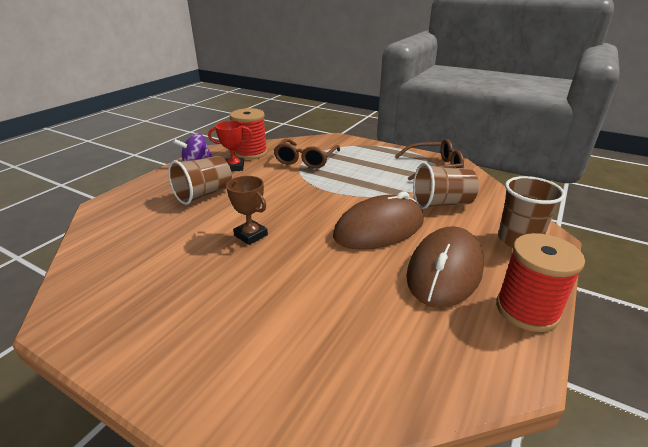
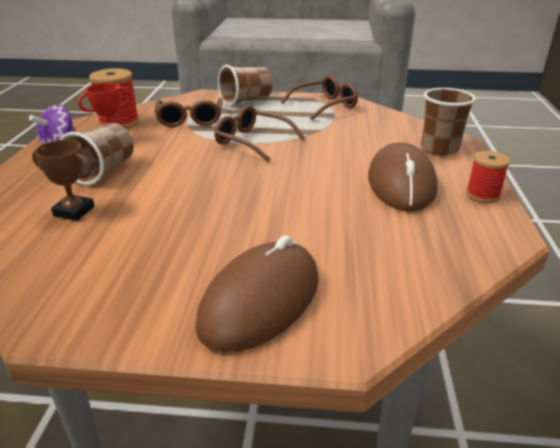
camera: 25 degrees left, 0 degrees up
brown trophy [226,176,268,245] -> brown trophy moved to [32,140,95,221]
brown mouse [333,191,424,250] -> brown mouse moved to [195,235,319,352]
brown cup [413,163,479,209] -> brown cup moved to [218,65,272,106]
red spool [496,233,585,332] -> red spool [466,151,510,203], size x0.63
none -> brown glasses [214,105,304,162]

